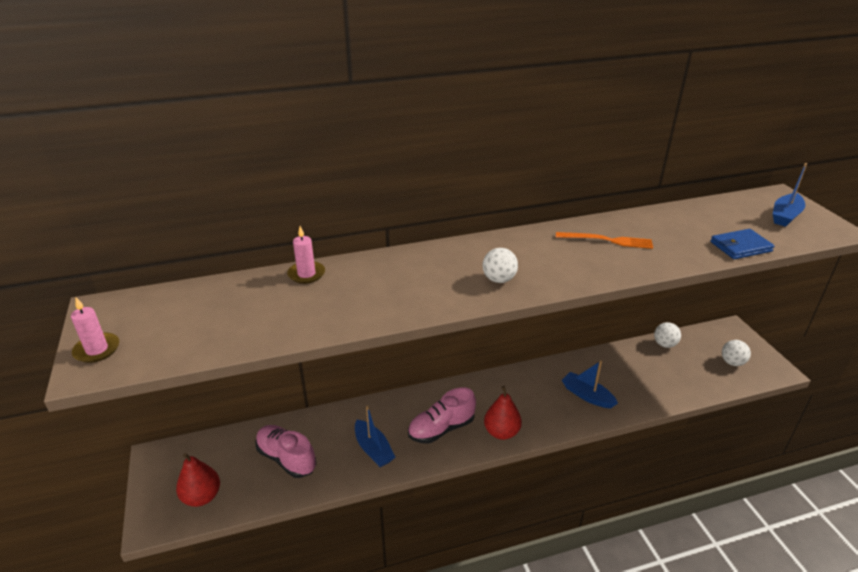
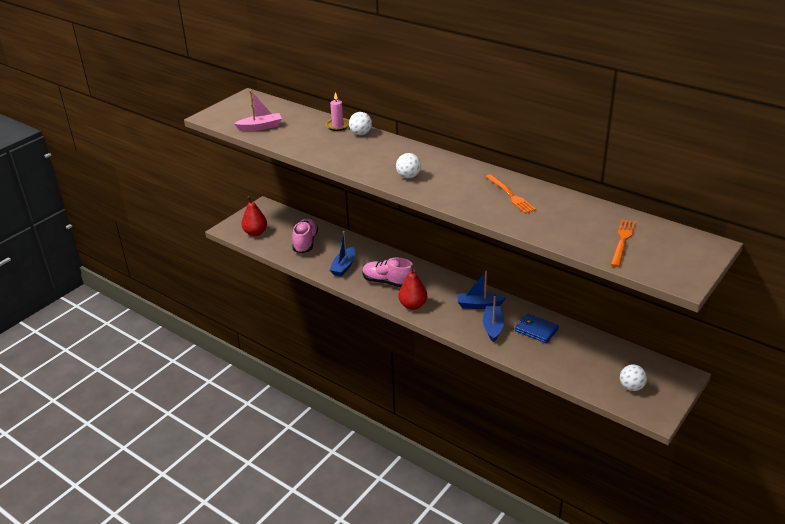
camera: 55 degrees right, 0 degrees up
pink candle [71,297,119,363] -> none
white ball [654,322,681,348] -> white ball moved to [349,112,372,135]
blue wallet [710,229,775,259] -> blue wallet moved to [515,314,559,343]
blue boat [773,163,807,227] -> blue boat moved to [457,271,506,309]
none -> pink boat [234,90,282,132]
none -> orange fork [611,219,636,267]

